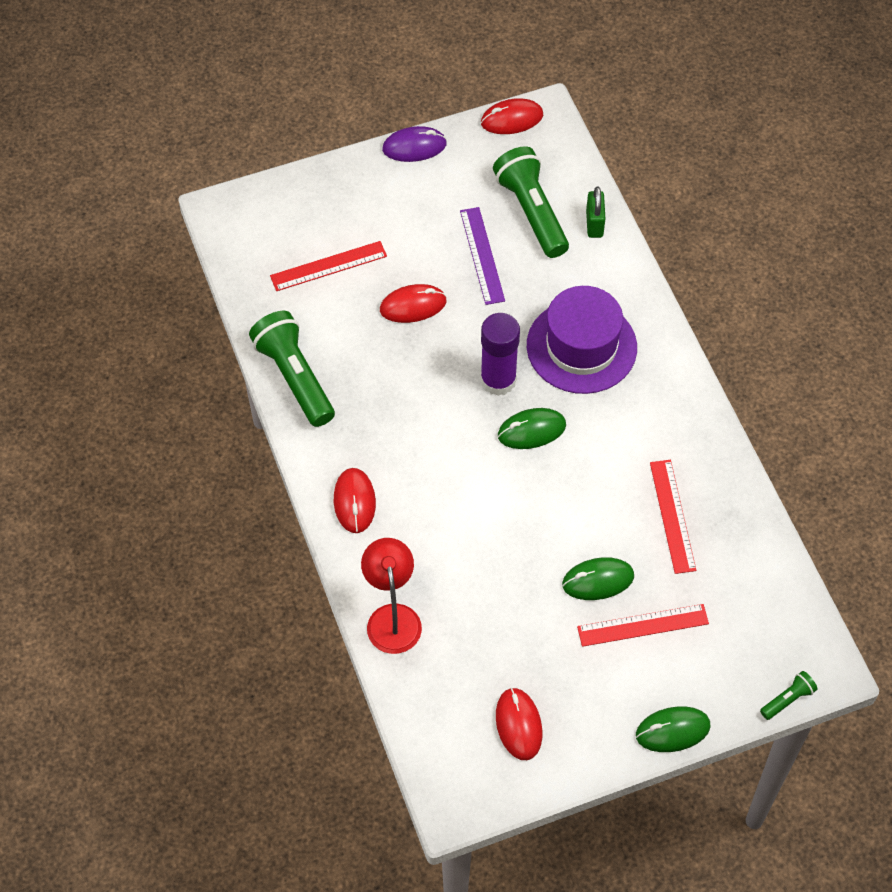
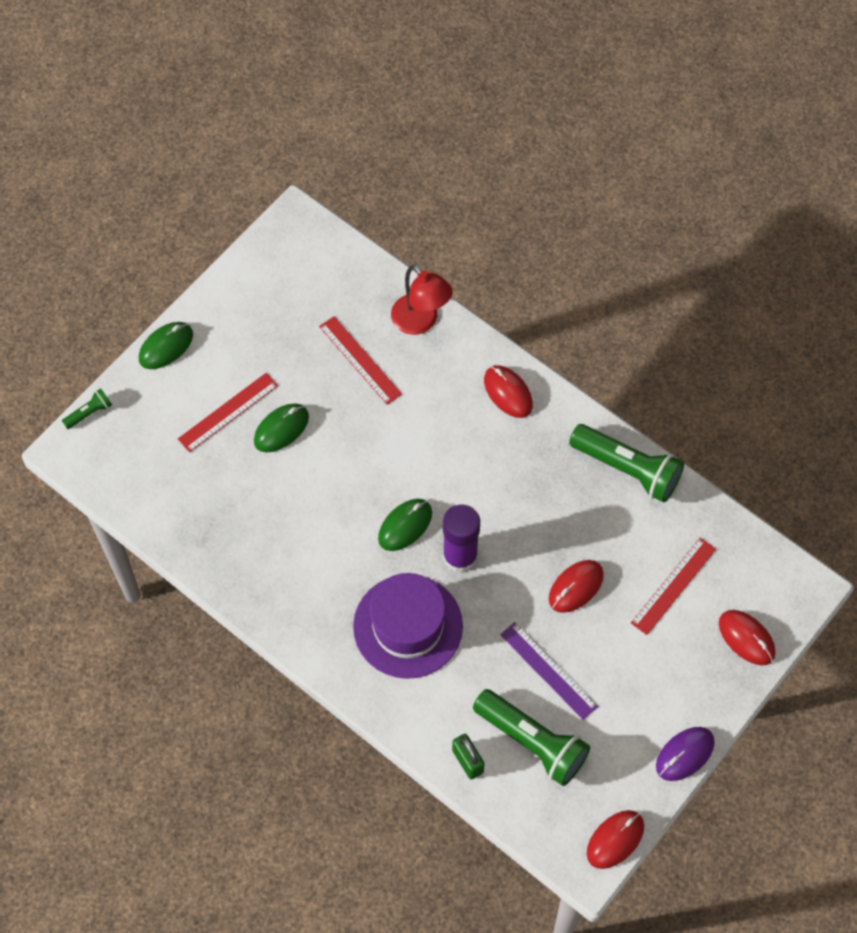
camera: 150 degrees right, 5 degrees up
red mouse [496,688,542,760] -> red mouse moved to [719,610,775,665]
red ruler [650,460,696,574] -> red ruler moved to [319,316,402,405]
green flashlight [760,671,818,720] -> green flashlight turned 150 degrees counterclockwise [62,388,112,429]

